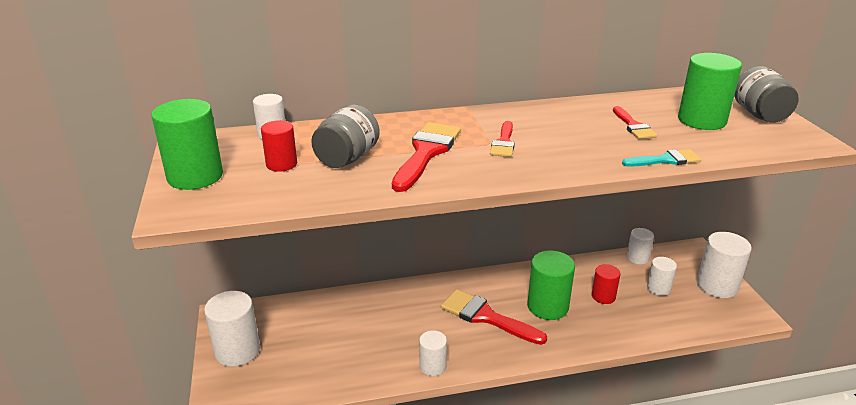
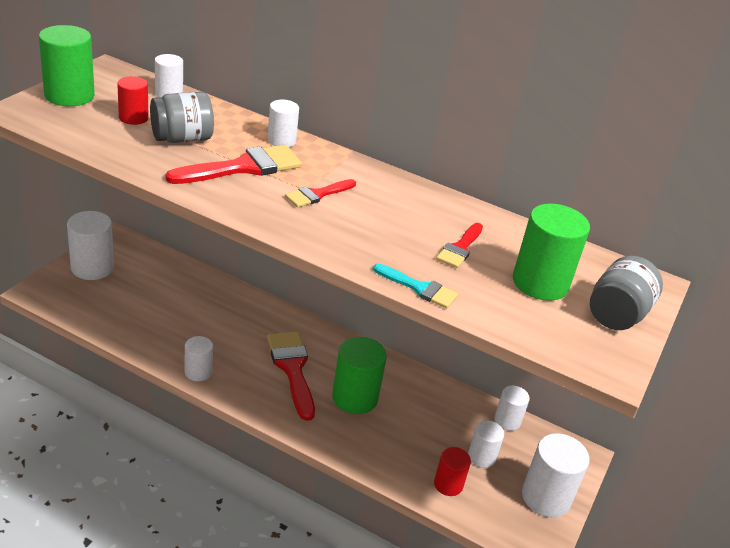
camera: 35 degrees right, 5 degrees up
red cylinder [592,264,621,304] -> red cylinder moved to [434,447,471,496]
none -> white cylinder [267,100,299,147]

